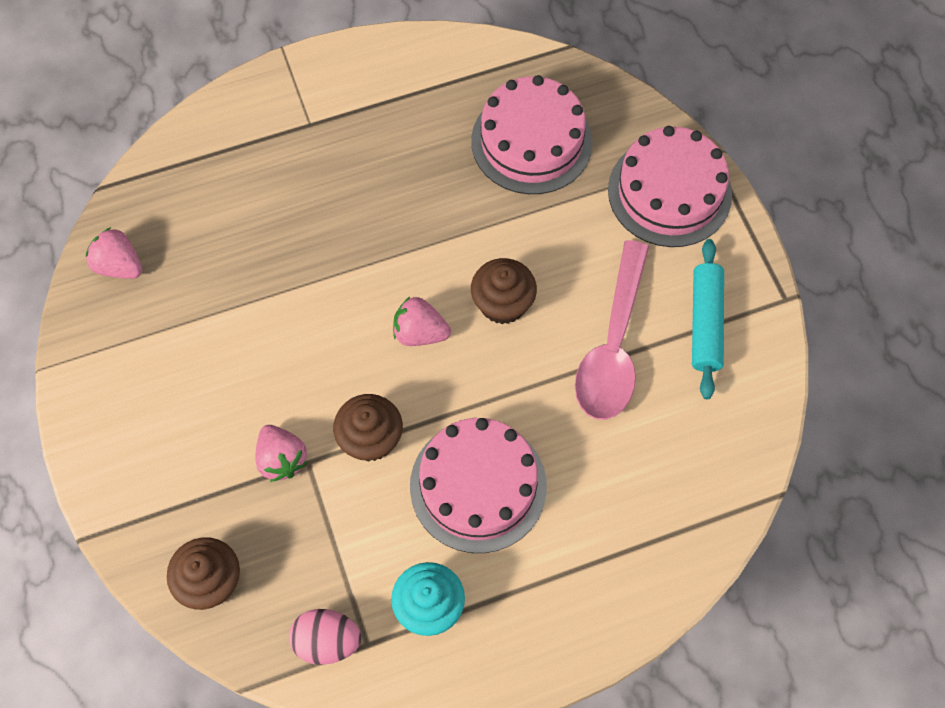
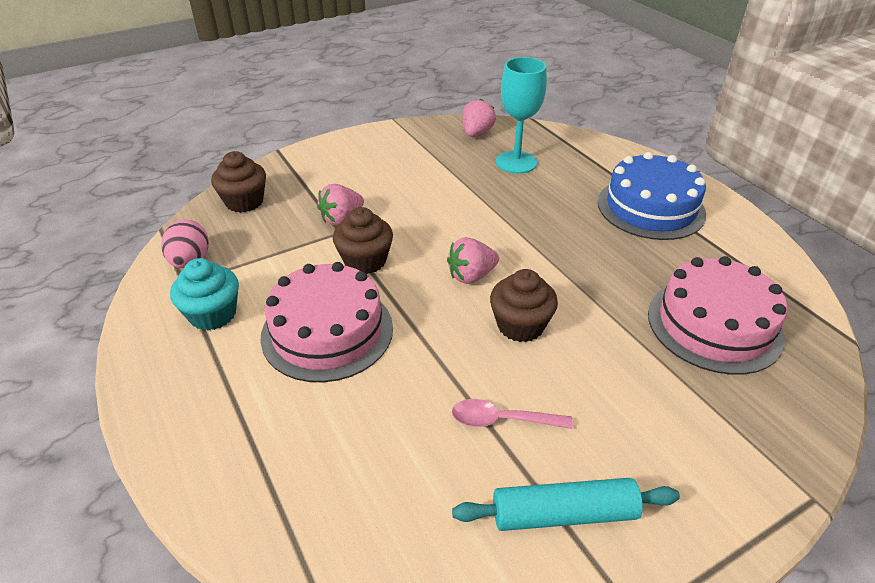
camera: 80 degrees right, 25 degrees down
pink strawberry [393,297,451,346] -> pink strawberry turned 120 degrees counterclockwise [447,237,499,284]
pink spoon [575,240,649,420] -> pink spoon [452,399,573,429], size x0.52
pink cake [608,126,732,247] -> none
none -> turquoise goblet [496,57,547,174]
none -> blue cake [598,152,706,240]

